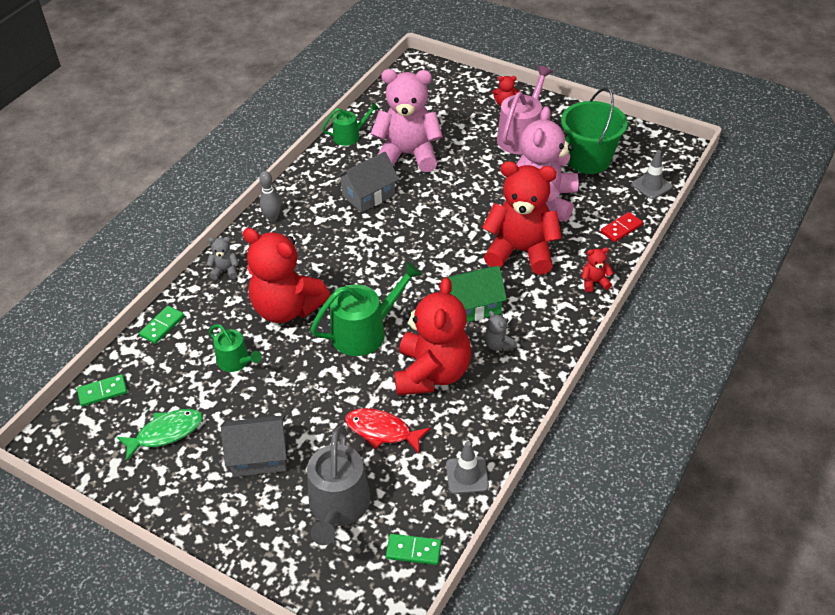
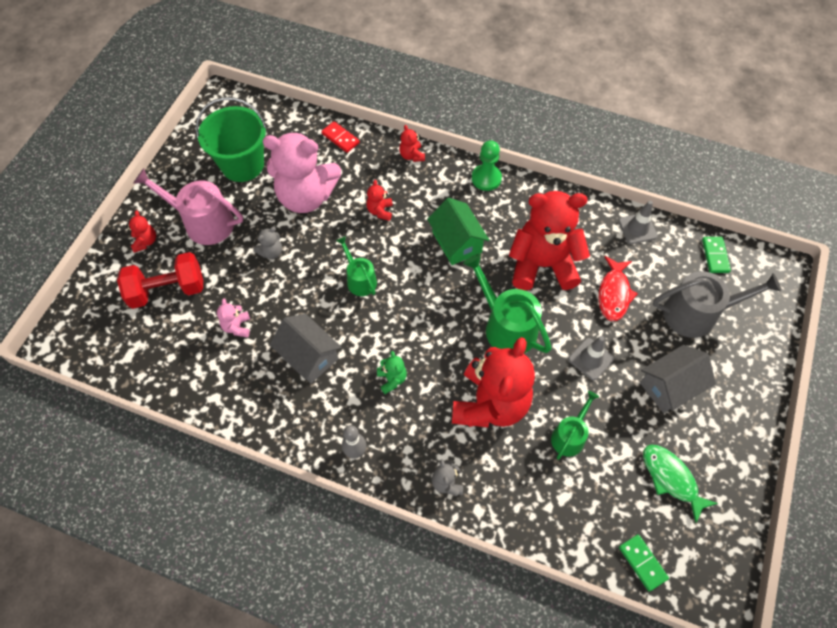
camera: 100 degrees left, 15 degrees up
green domino [139,306,184,344] -> none
grey house [221,415,287,477] -> grey house turned 75 degrees clockwise [640,345,716,413]
green watering can [322,102,379,146] -> green watering can moved to [336,236,377,296]
pink teddy bear [371,69,443,172] -> pink teddy bear [217,298,250,337], size x0.40
red teddy bear [482,161,562,275] -> red teddy bear [366,180,393,221], size x0.40
grey teddy bear [484,311,517,351] -> grey teddy bear moved to [253,227,282,259]
grey traffic cone [632,150,673,199] -> grey traffic cone moved to [568,336,614,380]
none -> red dumbbell [117,252,203,309]
none -> green teddy bear [377,351,407,394]
none -> green pawn [472,140,502,191]

